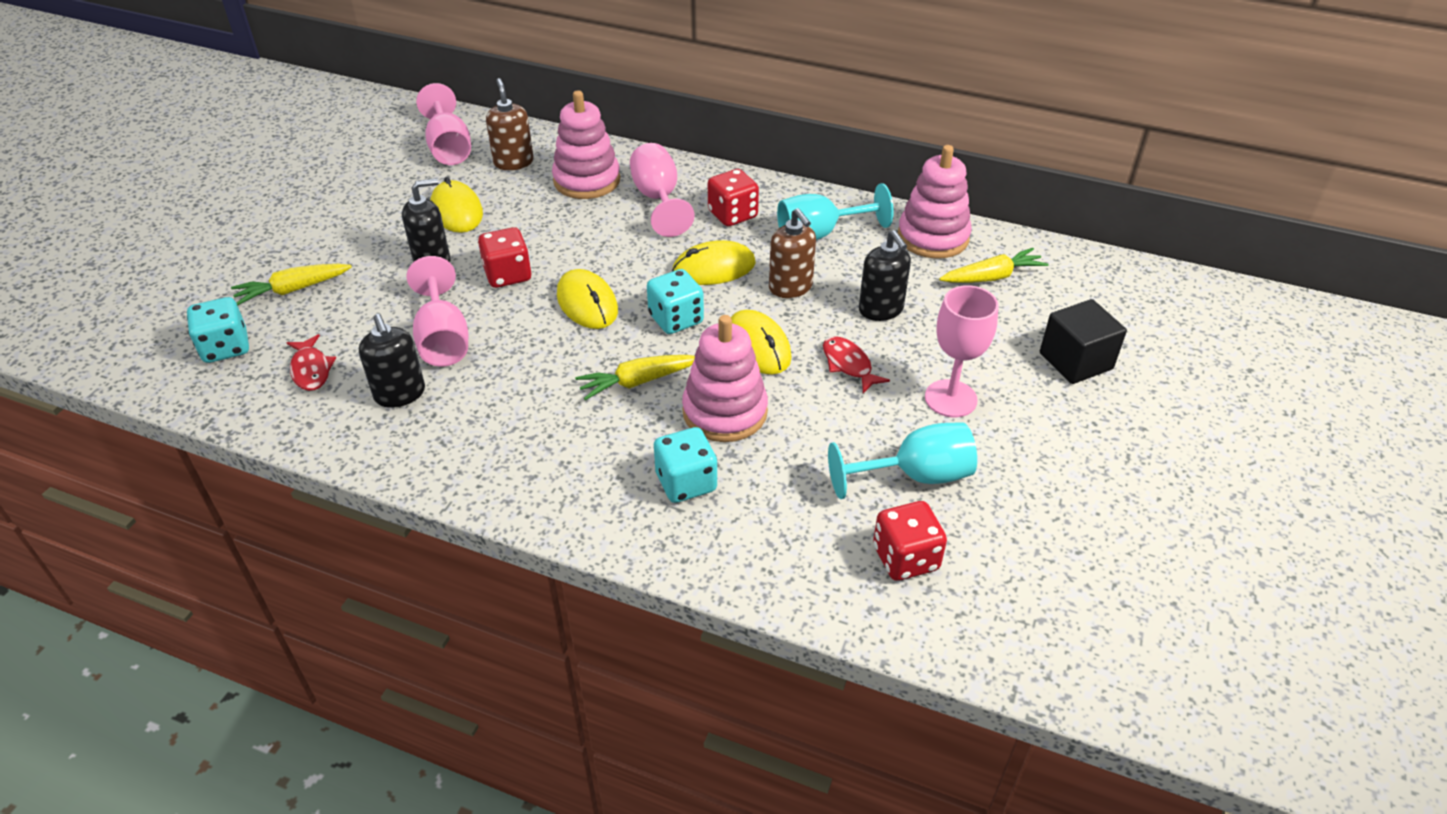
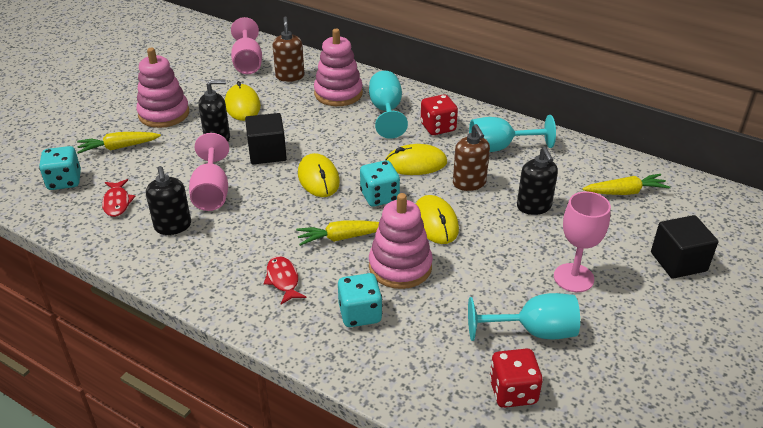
camera: 10 degrees right, 5 degrees down
red dice [478,227,532,288] -> black cube [245,113,287,164]
pink goblet [630,143,695,237] -> turquoise goblet [369,71,408,139]
red fish [823,336,890,393] -> red fish moved to [264,256,306,305]
pink stacking toy [898,145,972,259] -> pink stacking toy moved to [136,48,189,128]

